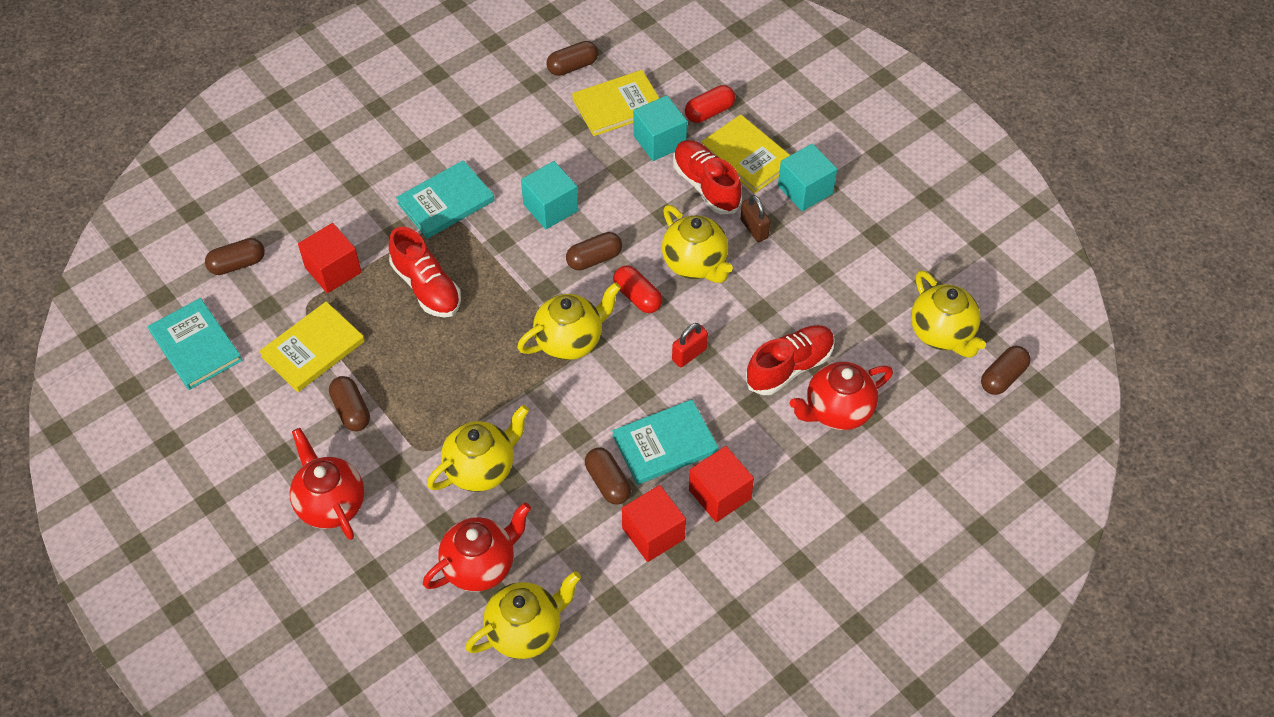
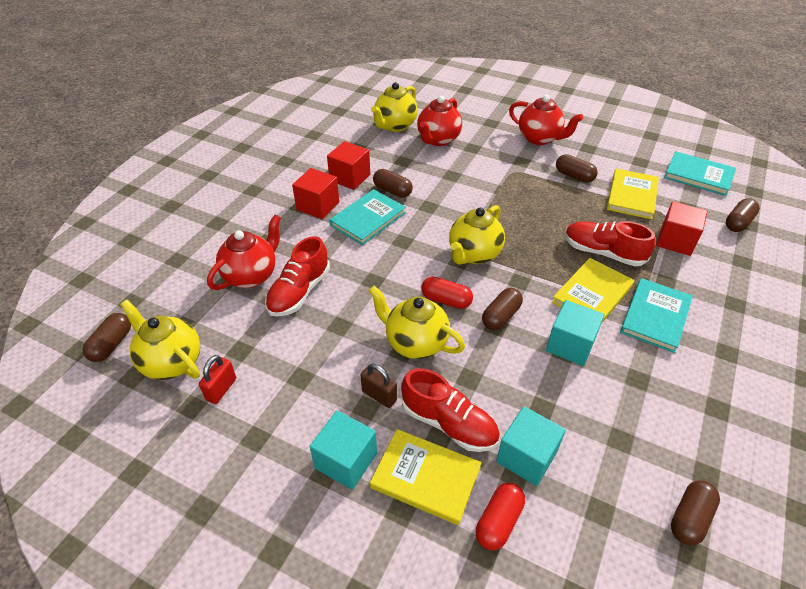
camera: 155 degrees right, 10 degrees down
yellow teapot [427,405,529,492] -> none
yellow book [572,70,659,136] -> yellow book moved to [552,258,634,324]
red padlock [672,323,708,367] -> red padlock moved to [199,355,236,404]

